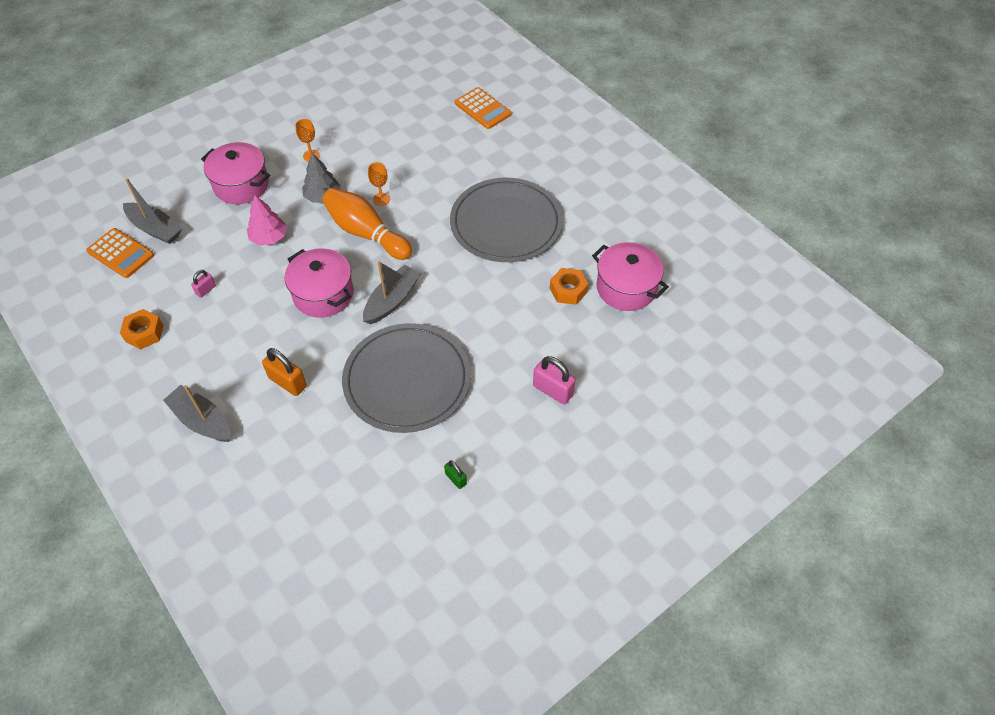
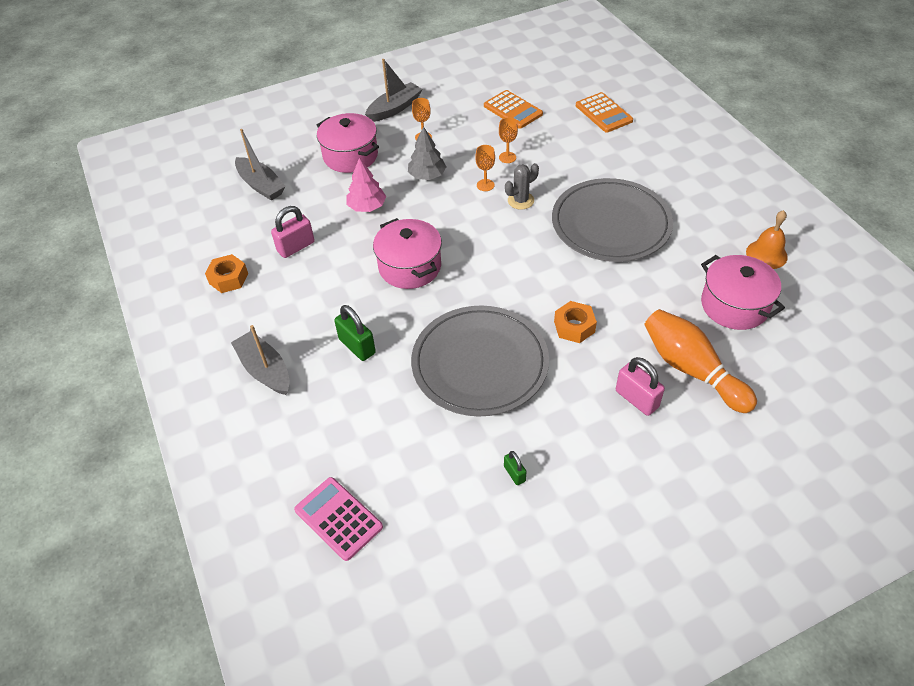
camera: 15 degrees right, 5 degrees down
orange calculator [86,228,154,278] -> orange calculator moved to [484,90,543,129]
pink padlock [191,270,216,298] -> pink padlock [271,206,314,258], size x1.78
orange padlock [262,348,307,396] -> green padlock [334,305,376,361]
orange bowling pin [322,188,412,260] -> orange bowling pin moved to [644,309,757,413]
grey boat [363,261,421,324] -> grey boat moved to [365,59,422,122]
orange nut [550,268,588,305] -> orange nut moved to [554,301,597,343]
none -> pink calculator [294,477,383,561]
none -> orange goblet [499,117,518,163]
none -> grey cactus [505,163,539,210]
none -> orange bell [746,210,788,269]

